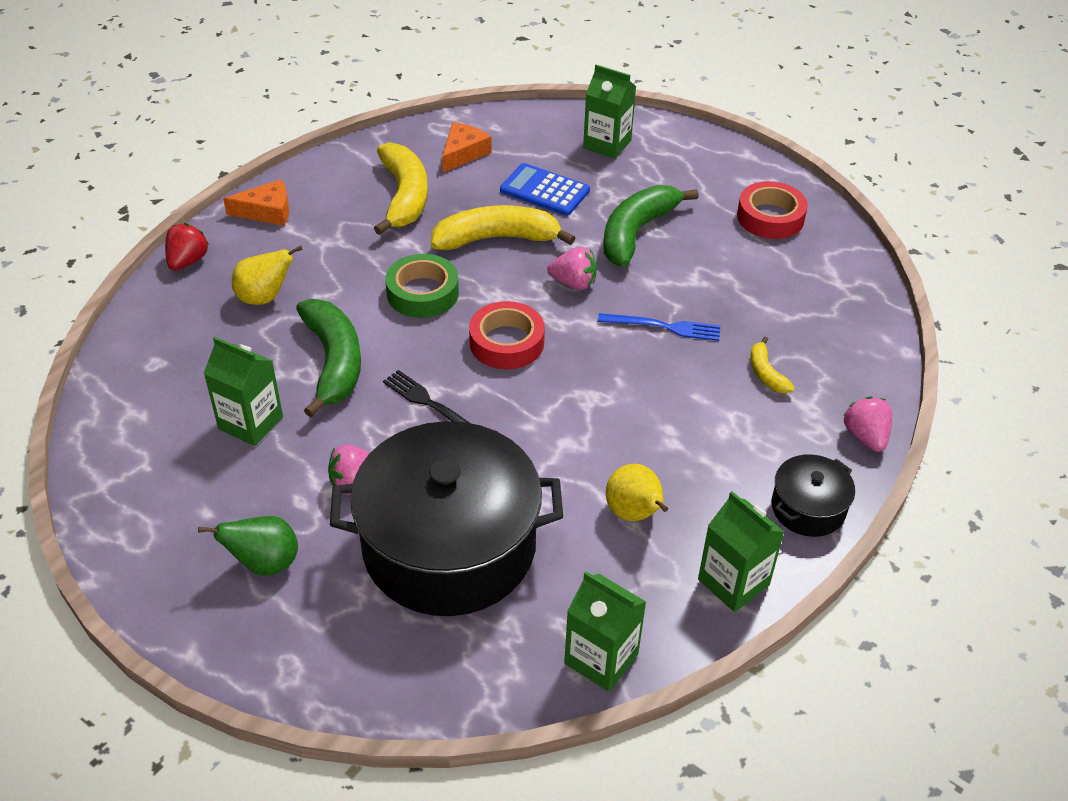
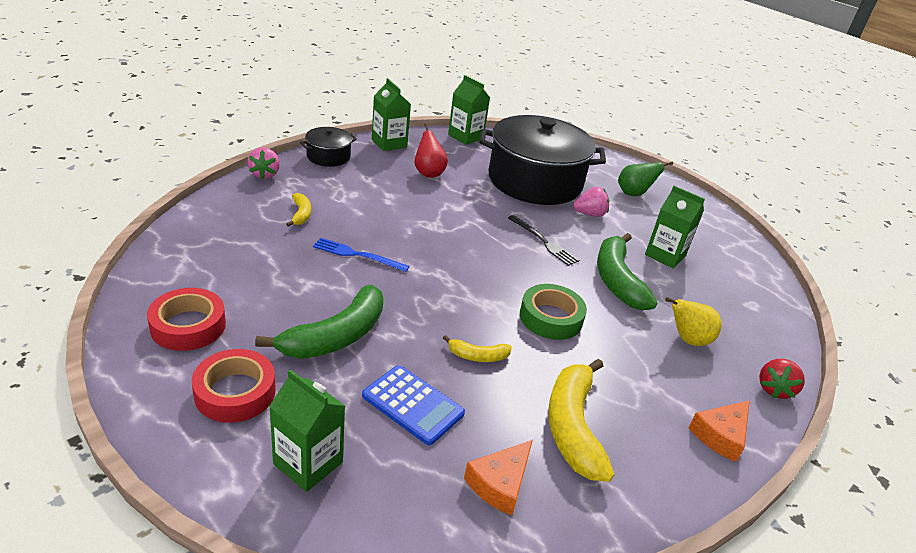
camera: 175 degrees left, 10 degrees down
orange cheese [223,179,289,226] -> orange cheese turned 45 degrees counterclockwise [688,400,750,462]
yellow banana [431,205,575,250] -> yellow banana [443,335,512,362], size x0.49
red tape [469,301,545,369] -> red tape moved to [192,349,276,423]
pink strawberry [547,247,597,290] -> none
yellow pear [606,464,668,521] -> red pear [414,123,448,178]

